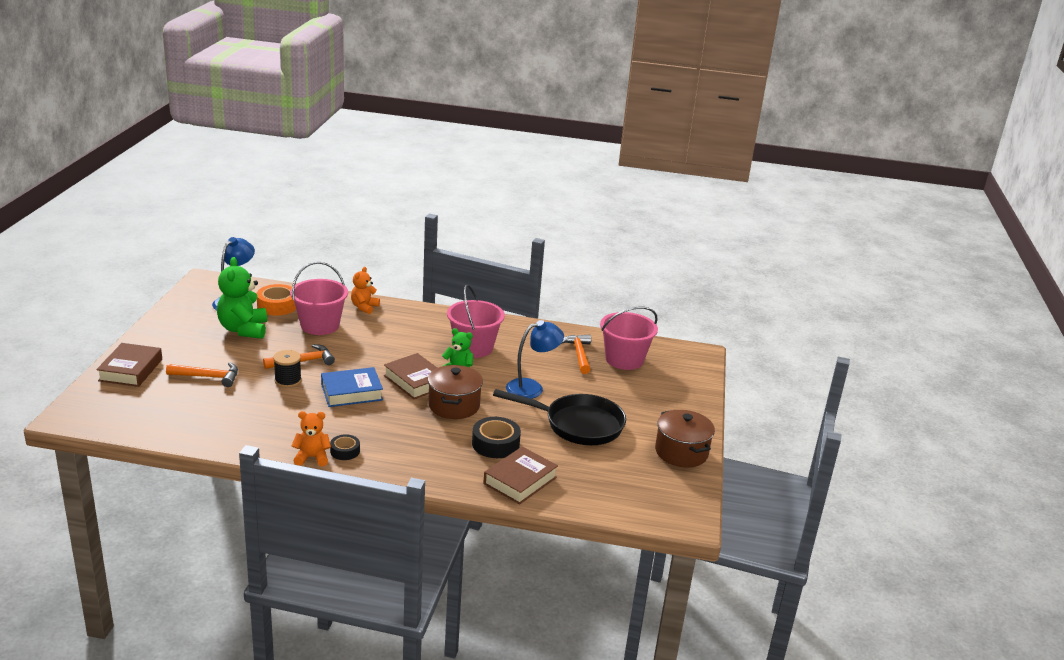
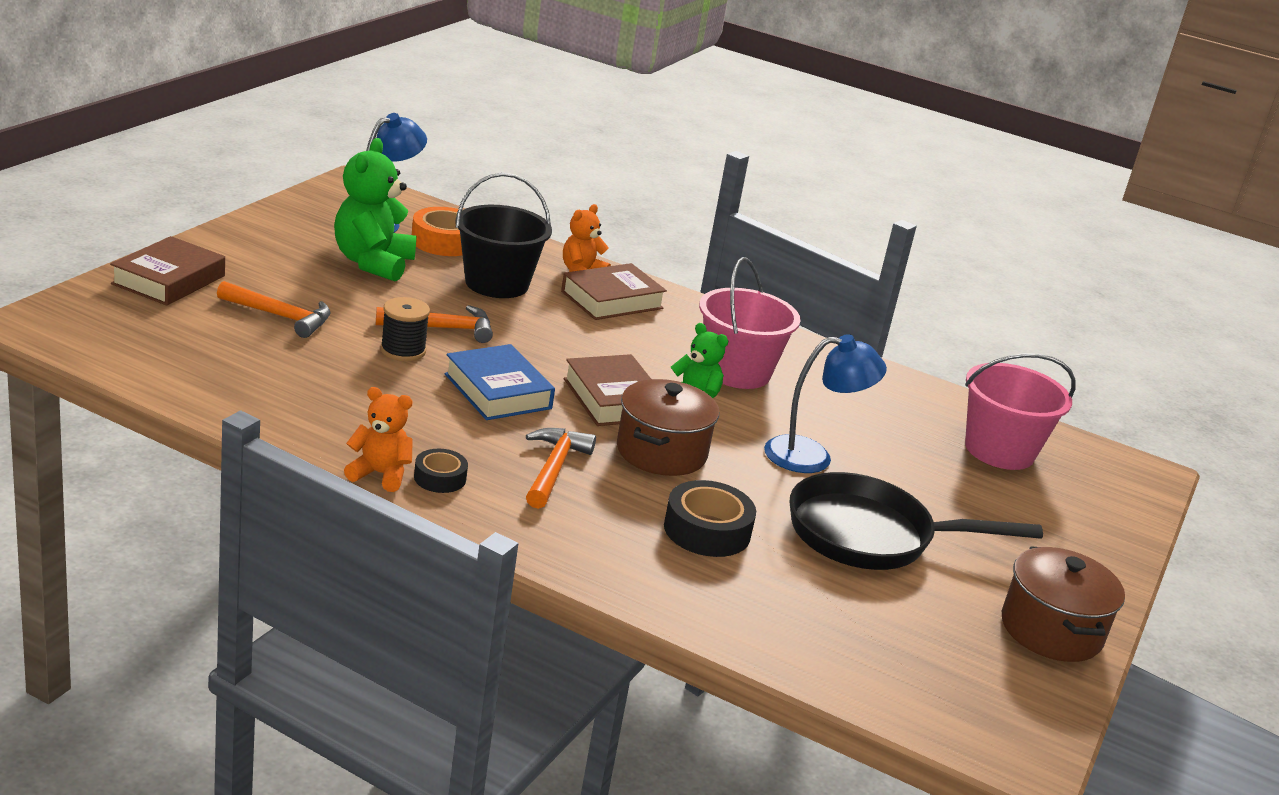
camera: 15 degrees right, 0 degrees up
pink bucket [290,262,348,335] -> black bucket [456,173,552,298]
blue book [321,367,383,407] -> blue book turned 60 degrees clockwise [445,344,555,420]
brown book [484,447,558,504] -> brown book moved to [561,263,667,320]
black pan [493,389,626,445] -> black pan turned 150 degrees clockwise [789,472,1043,570]
orange hammer [561,334,591,374] -> orange hammer moved to [526,428,596,509]

